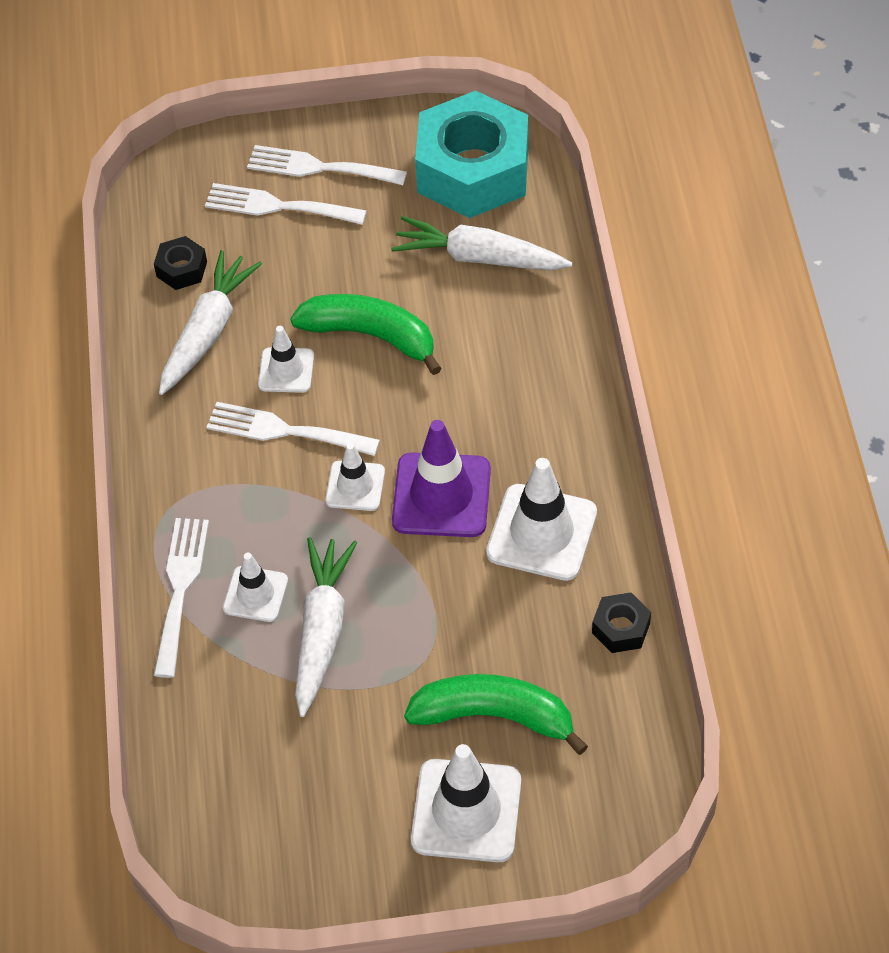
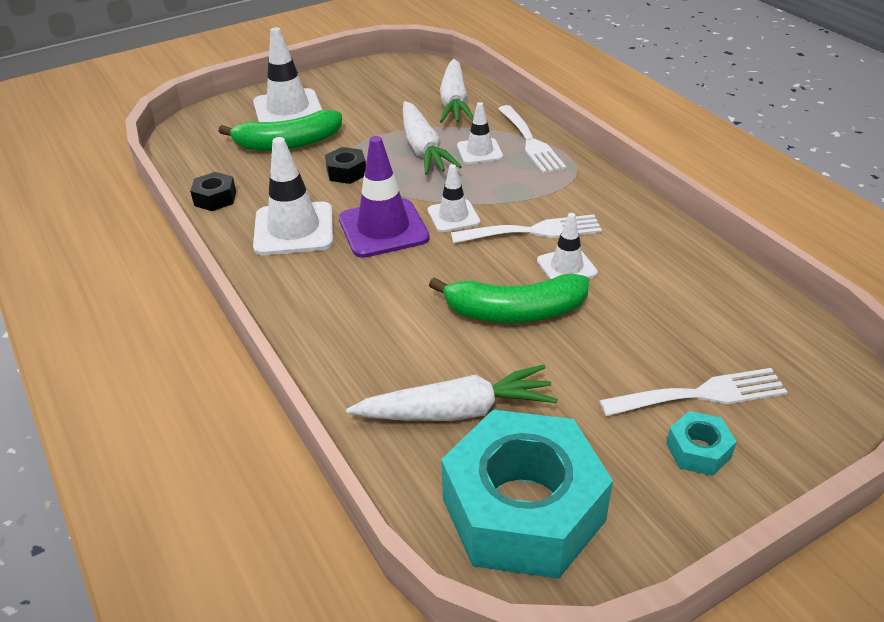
camera: 155 degrees right, 15 degrees down
black nut [154,236,207,290] -> black nut moved to [325,147,366,184]
white carrot [159,250,262,395] -> white carrot moved to [440,59,474,123]
white fork [247,145,407,185] -> turquoise nut [666,411,737,476]

